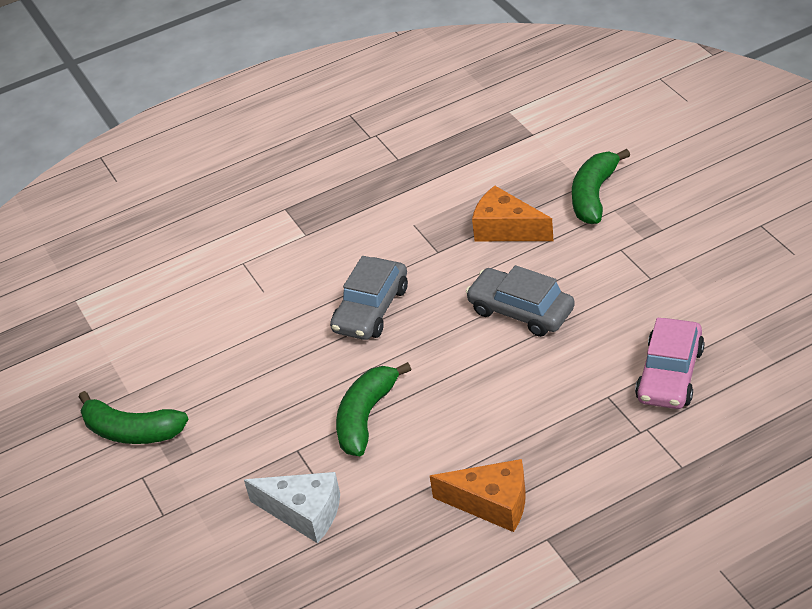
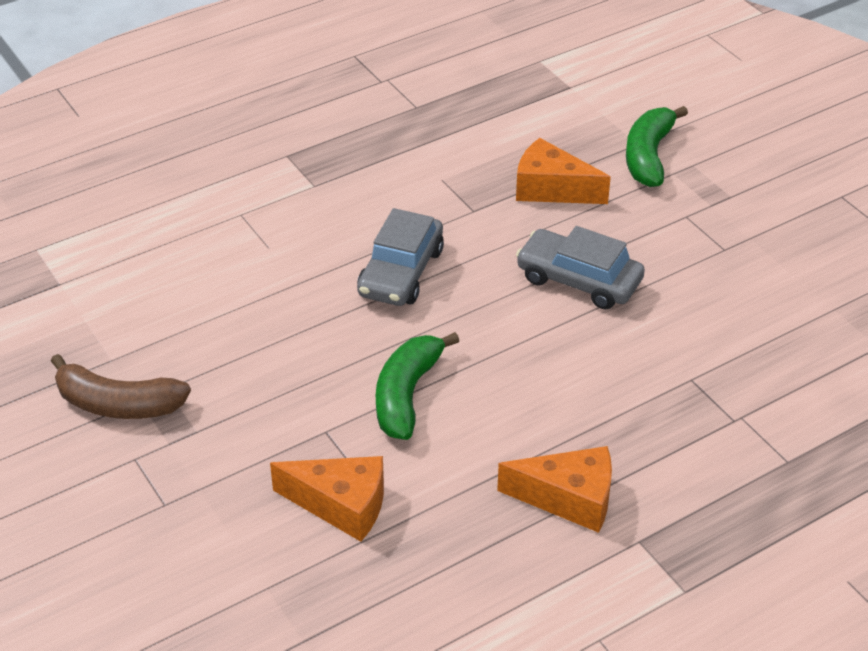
camera: 10 degrees left, 0 degrees up
green banana [79,391,188,444] -> brown banana [51,354,191,419]
white cheese [244,472,340,543] -> orange cheese [270,456,384,542]
pink car [635,318,705,409] -> none

